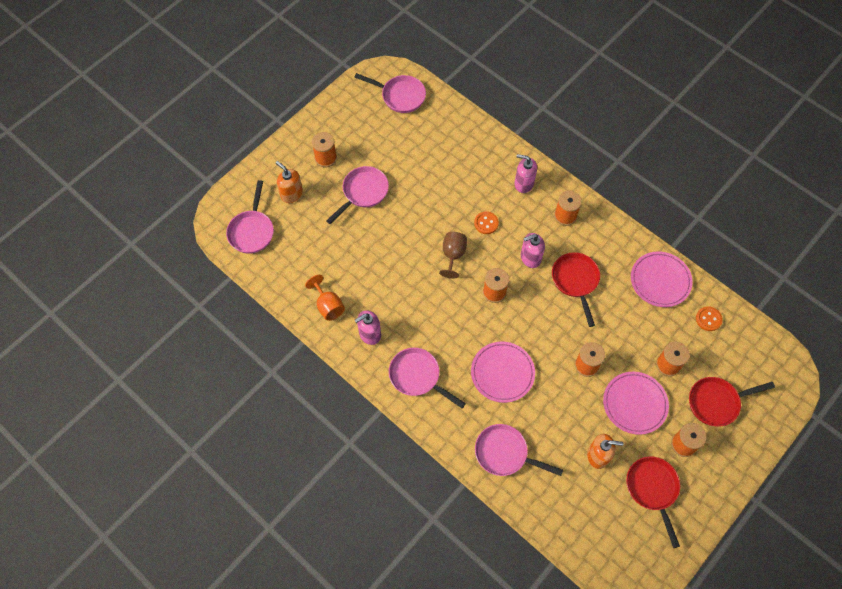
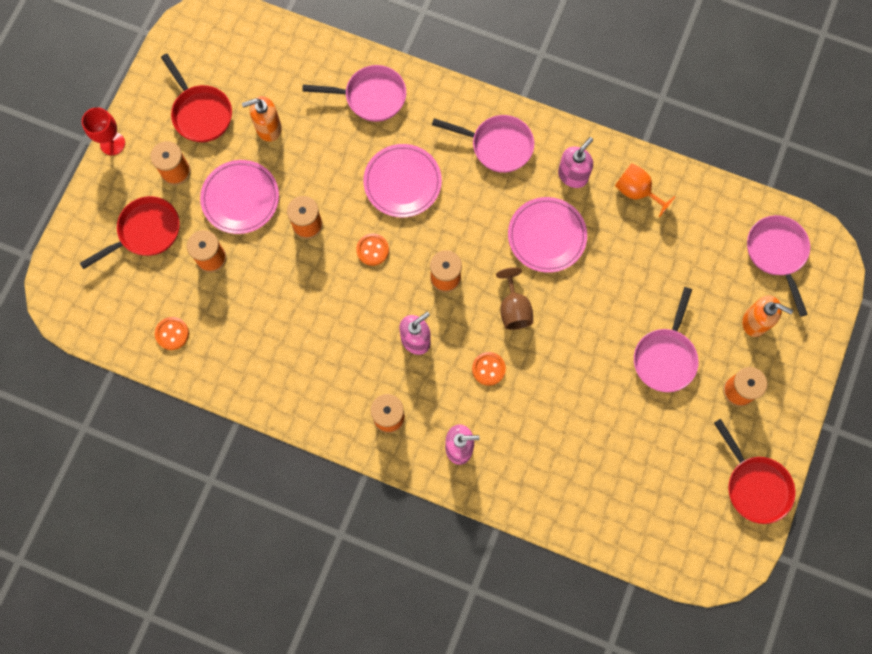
camera: 160 degrees right, 10 degrees up
pink pan [354,73,426,113] -> none
red pan [552,252,600,327] -> red pan moved to [714,419,795,524]
pink plate [631,252,693,307] -> pink plate moved to [508,197,587,273]
none -> red goblet [82,107,125,155]
none -> orange button [356,234,389,266]

